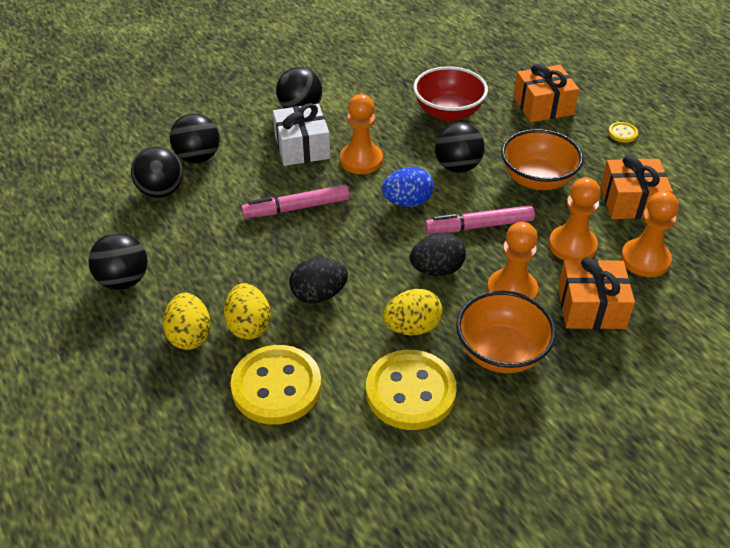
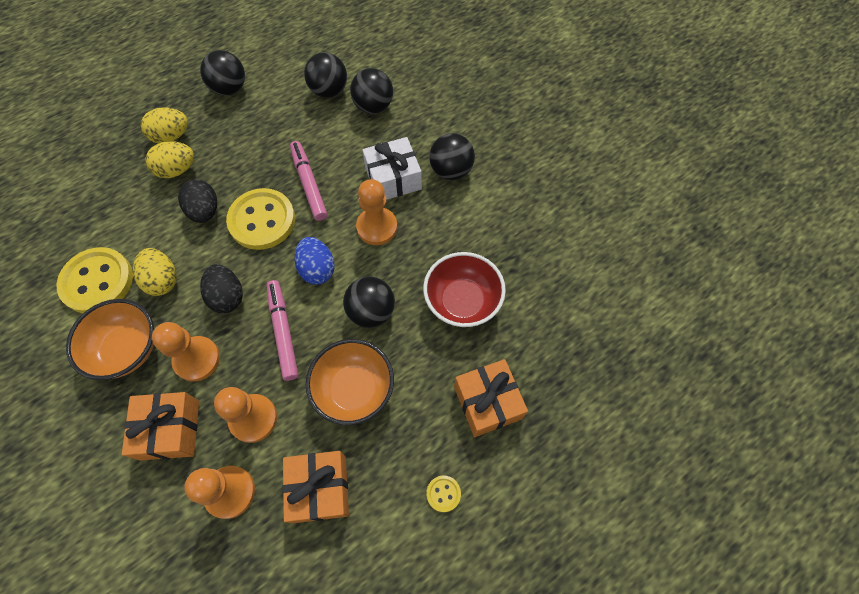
camera: 85 degrees right, 20 degrees up
yellow button [230,345,321,425] -> yellow button moved to [226,188,295,250]

